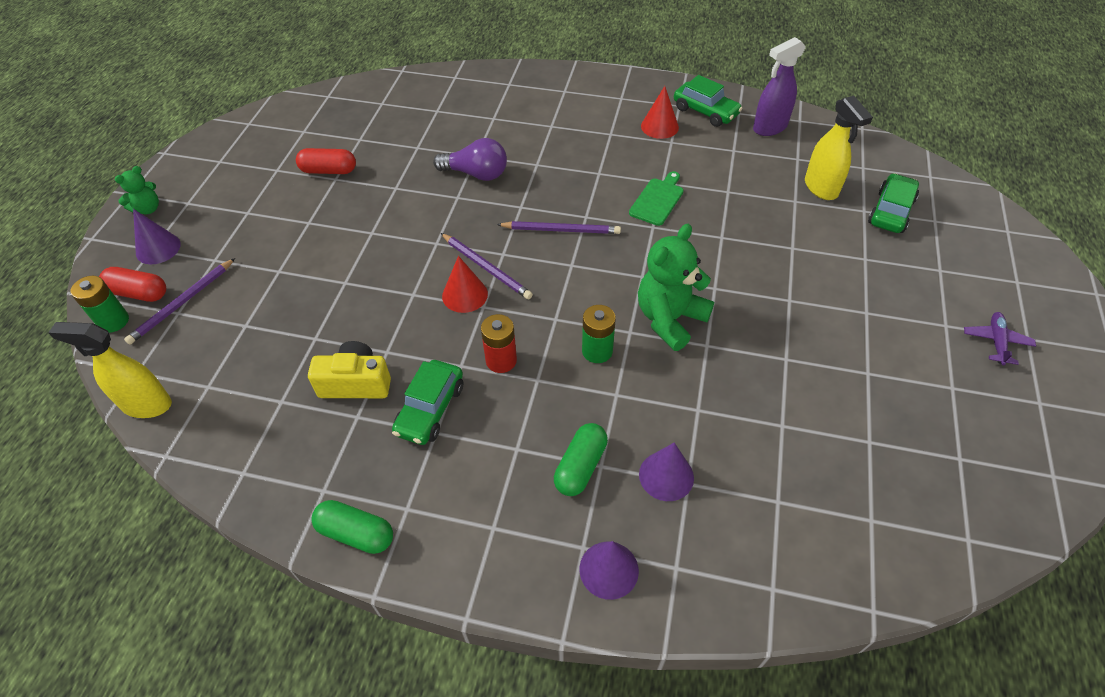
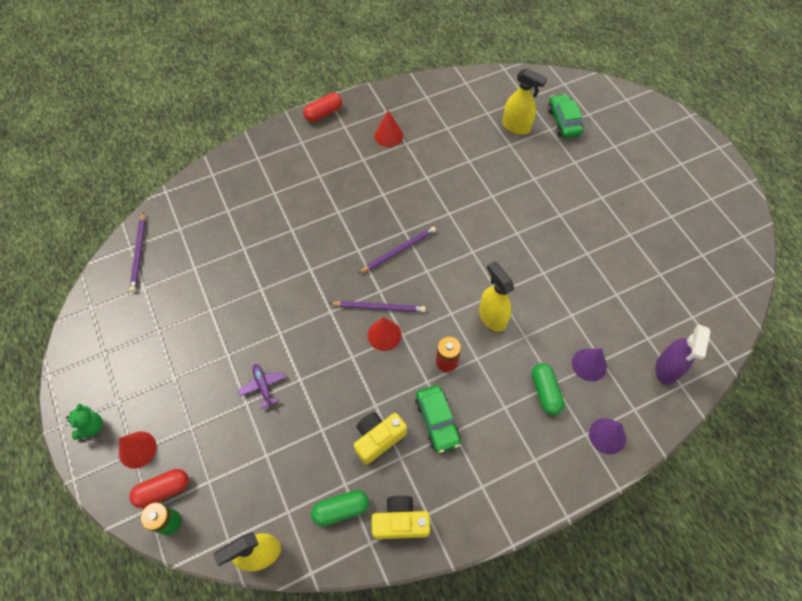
camera: 40 degrees left, 10 degrees up
purple pencil [124,258,235,345] -> purple pencil moved to [129,212,145,292]
purple cone [133,209,181,264] -> red cone [119,431,157,469]
red capsule [296,148,356,174] -> red capsule moved to [303,93,342,122]
green capsule [311,500,393,554] -> green capsule moved to [311,490,369,526]
purple light bulb [433,138,507,181] -> none
green battery [582,305,616,363] -> yellow spray bottle [479,261,514,332]
green cutting board [629,171,684,226] -> none
green teddy bear [638,224,714,351] -> none
green car [674,75,743,127] -> none
purple spray bottle [753,37,806,136] -> purple spray bottle moved to [655,325,711,385]
purple plane [964,312,1036,365] -> purple plane moved to [238,364,286,409]
none -> yellow camera [372,496,430,539]

